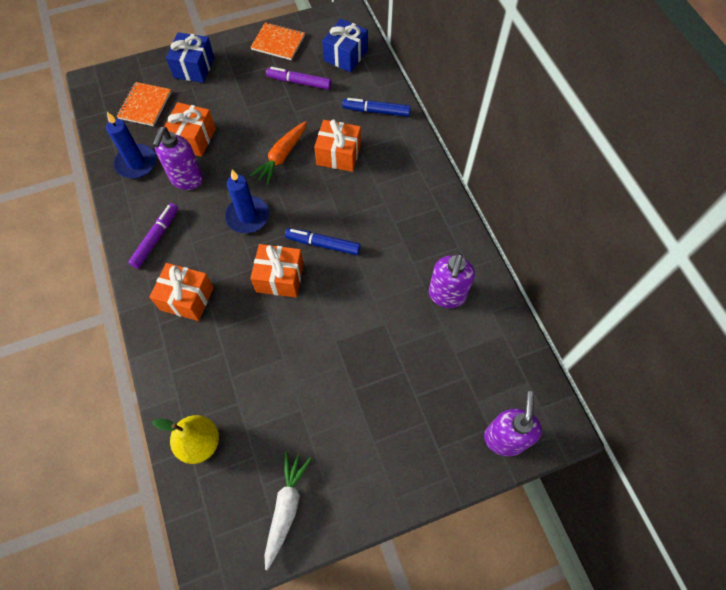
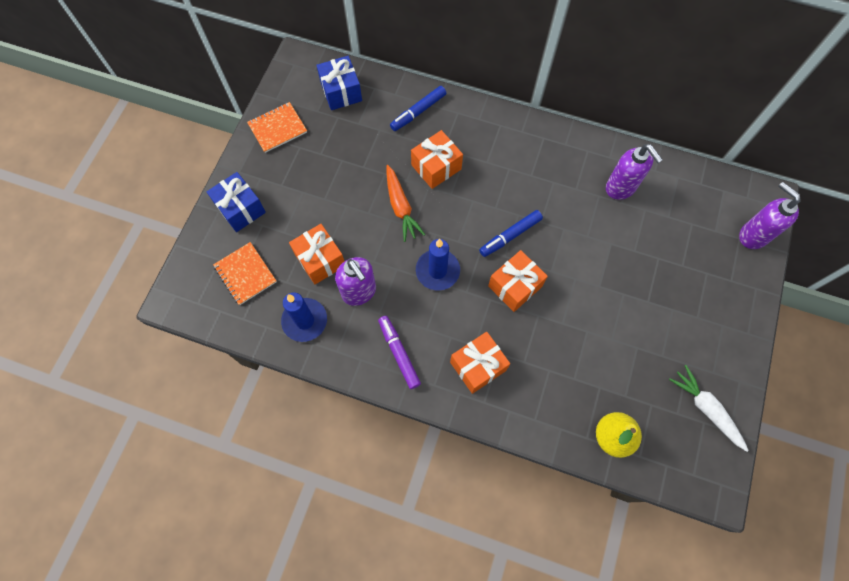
camera: 50 degrees left, 5 degrees up
purple marker [266,67,331,90] -> none

